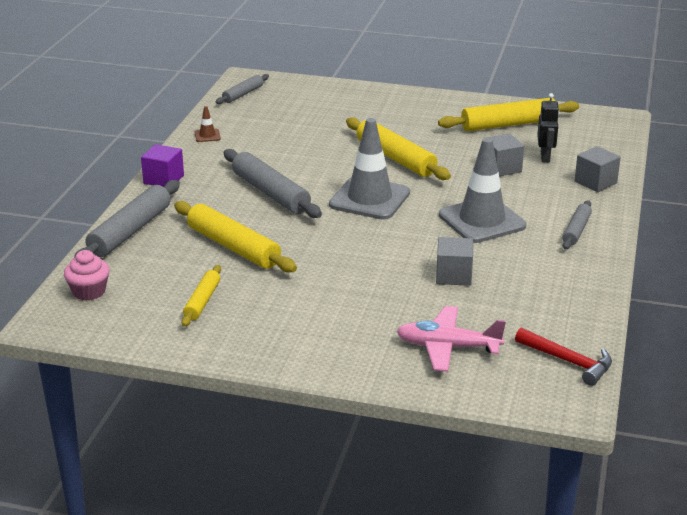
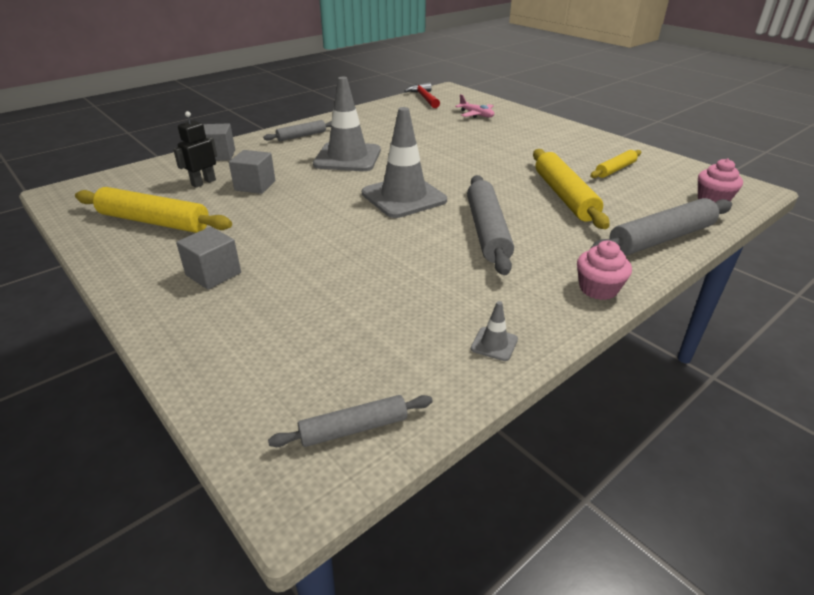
camera: 145 degrees left, 5 degrees up
purple cube [141,144,184,187] -> pink cupcake [577,240,632,300]
brown traffic cone [195,106,221,142] -> grey traffic cone [471,301,518,361]
yellow rolling pin [346,117,451,180] -> none
pink plane [396,306,506,372] -> pink plane [455,94,494,118], size x0.66
grey cube [436,237,473,286] -> grey cube moved to [176,227,241,290]

